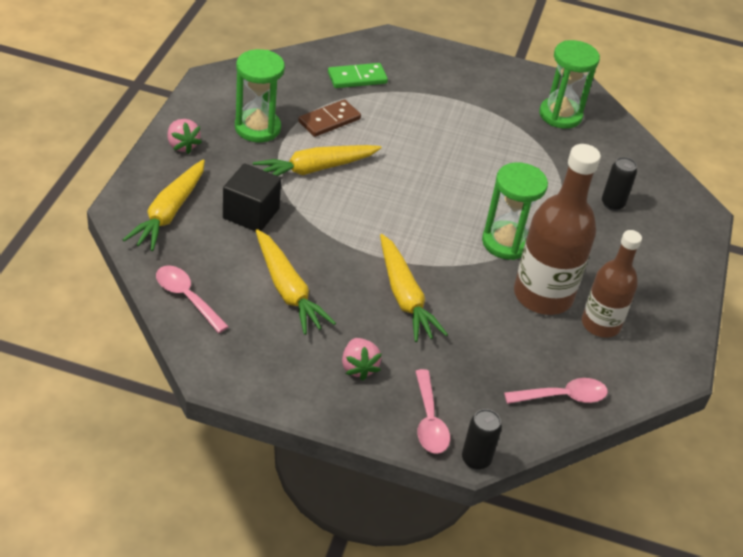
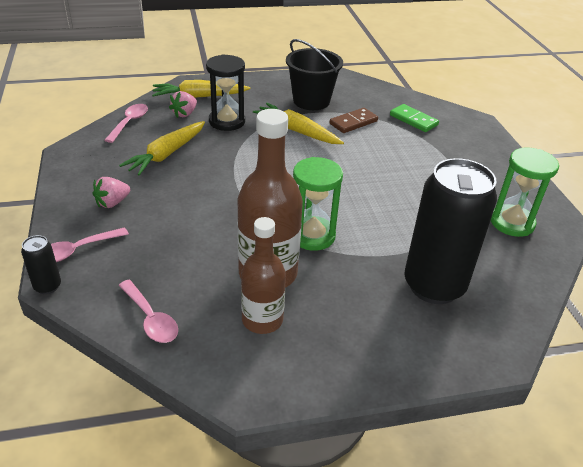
camera: 65 degrees right, 5 degrees down
pink strawberry [167,119,202,154] -> pink strawberry moved to [169,91,197,118]
black cube [223,163,281,231] -> black hourglass [206,54,245,131]
green hourglass [235,49,285,142] -> black bucket [286,39,343,110]
brown domino [298,99,361,137] -> brown domino turned 60 degrees counterclockwise [330,108,378,133]
yellow carrot [380,234,448,342] -> none
black can [602,157,637,211] -> black can [404,158,497,304], size x2.42

